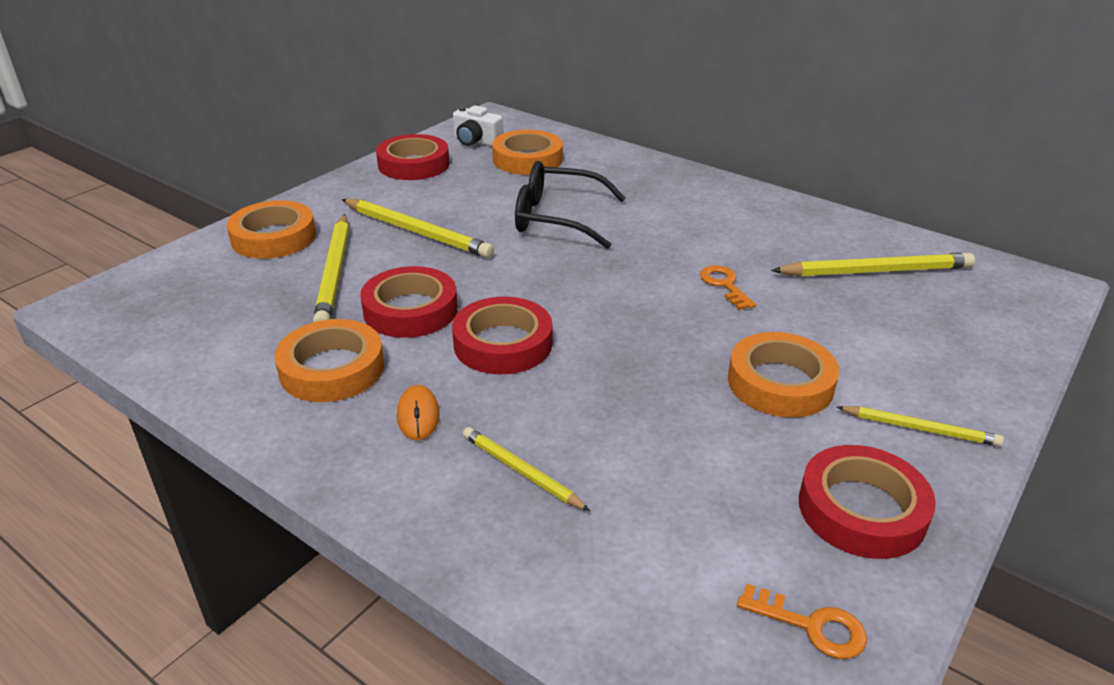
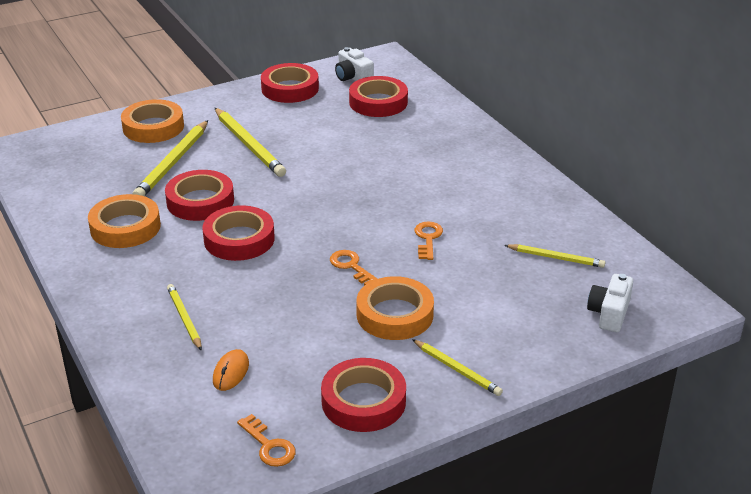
camera: 25 degrees right, 0 degrees up
orange mouse [397,385,440,440] -> orange mouse moved to [213,349,249,391]
orange tape [492,130,563,175] -> red tape [349,76,408,117]
black glasses [515,161,626,249] -> none
yellow pencil [771,253,975,276] -> yellow pencil [504,244,605,268], size x0.59
none -> orange key [330,250,377,285]
none -> white camera [587,274,633,332]

